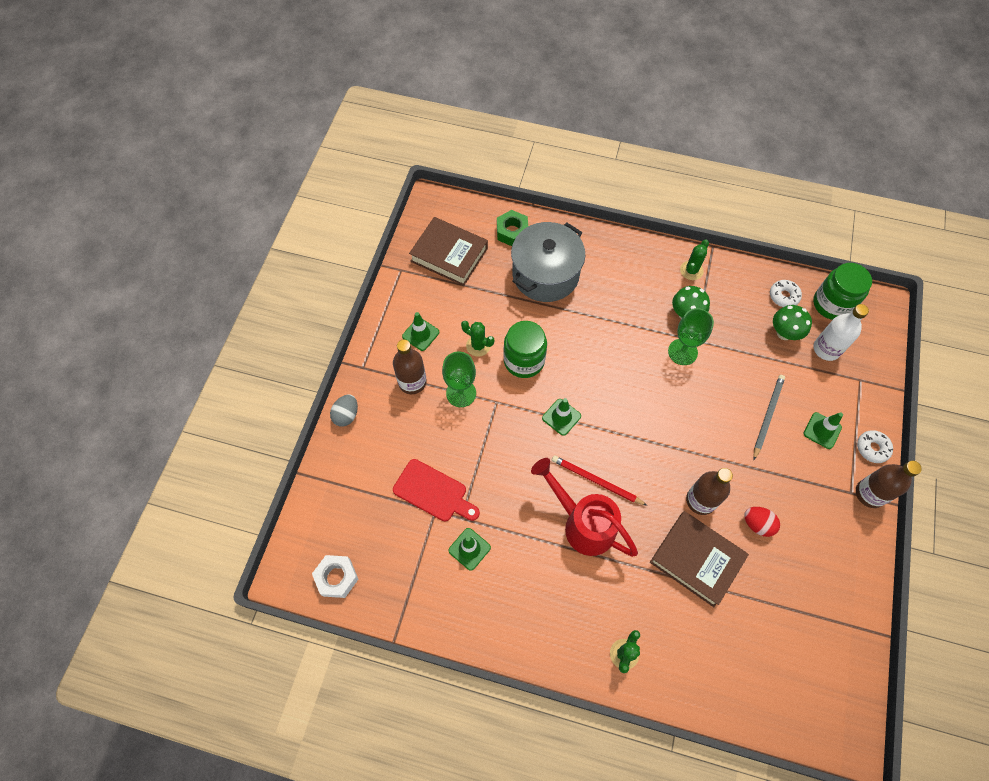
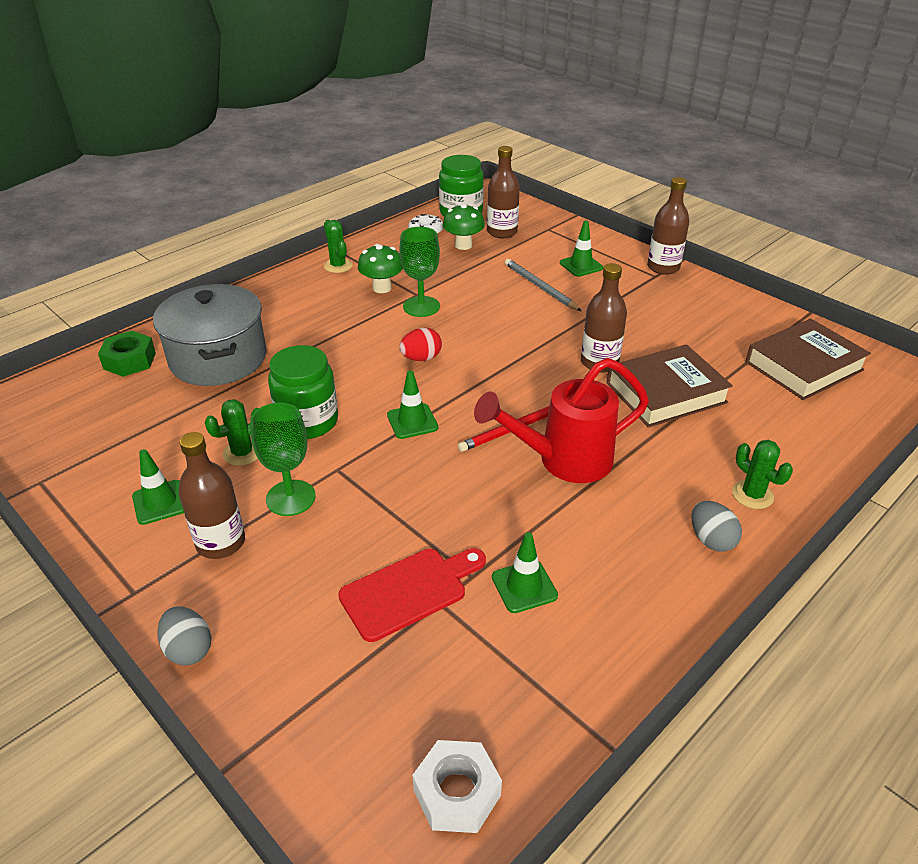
camera: 60 degrees left, 25 degrees down
brown book [409,217,488,286] -> brown book moved to [745,319,871,400]
red egg [744,507,780,537] -> red egg moved to [399,328,442,361]
white bottle [813,304,869,361] -> brown bottle [487,146,520,238]
white donut [857,430,893,463] -> none
none -> grey egg [691,501,742,552]

